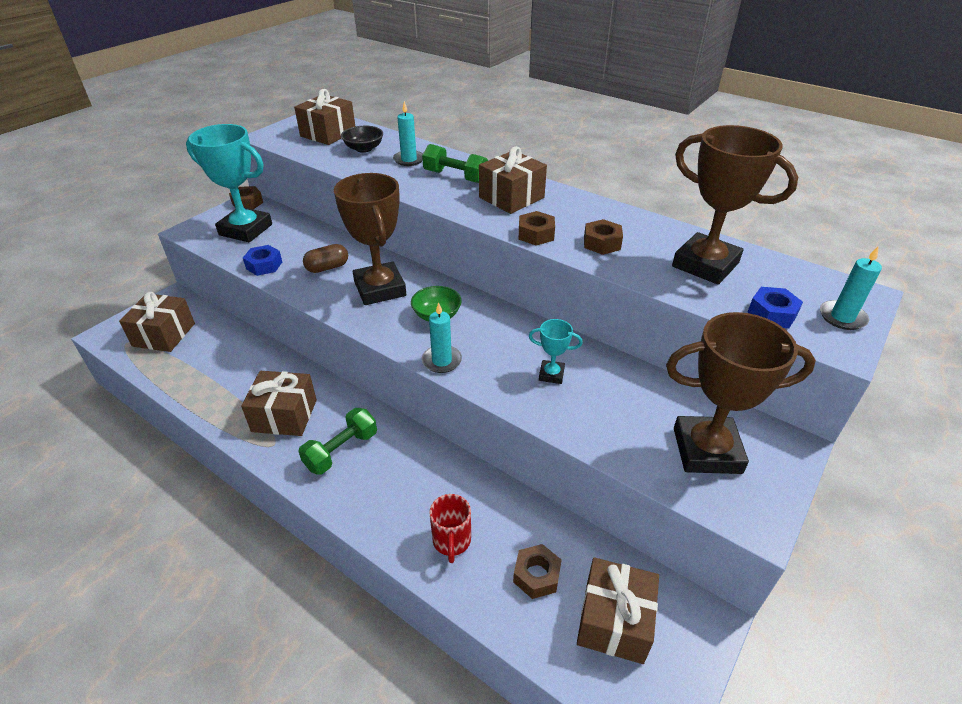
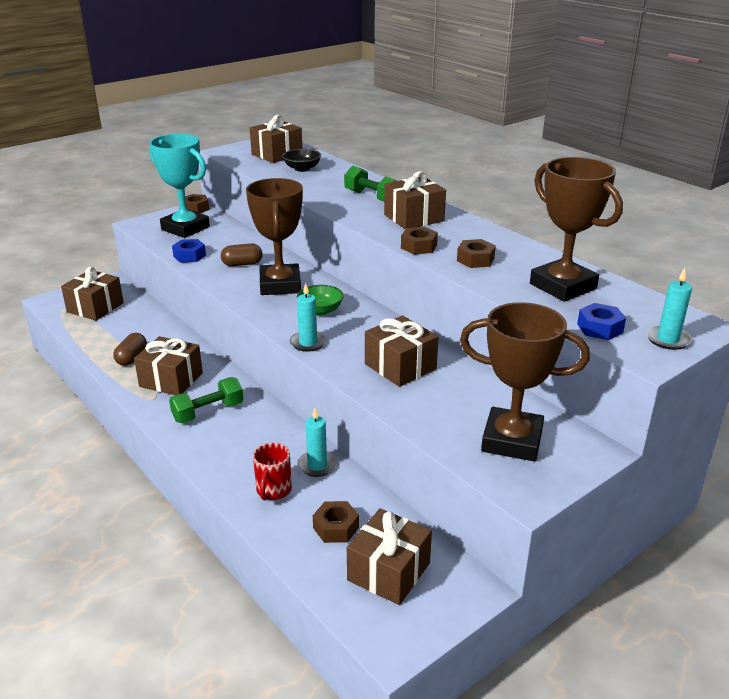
camera: 15 degrees right, 10 degrees down
turquoise candle [393,101,423,166] -> turquoise candle moved to [298,408,337,477]
turquoise trophy [529,319,583,384] -> brown gift [365,316,438,387]
none -> brown capsule [113,333,147,366]

